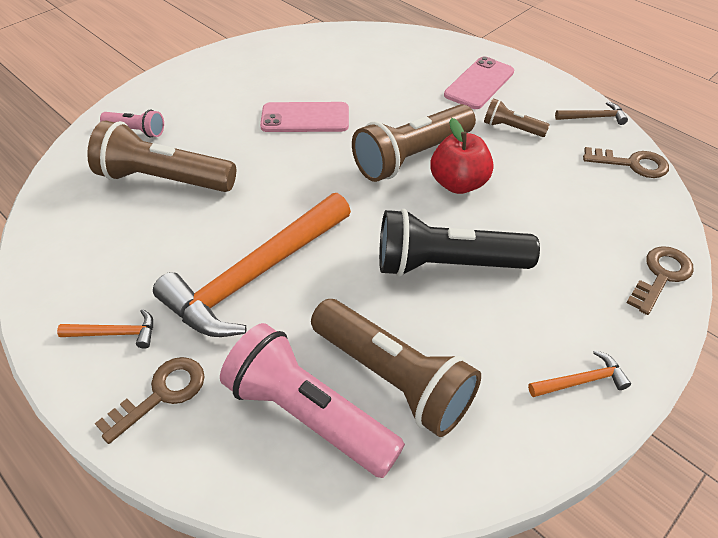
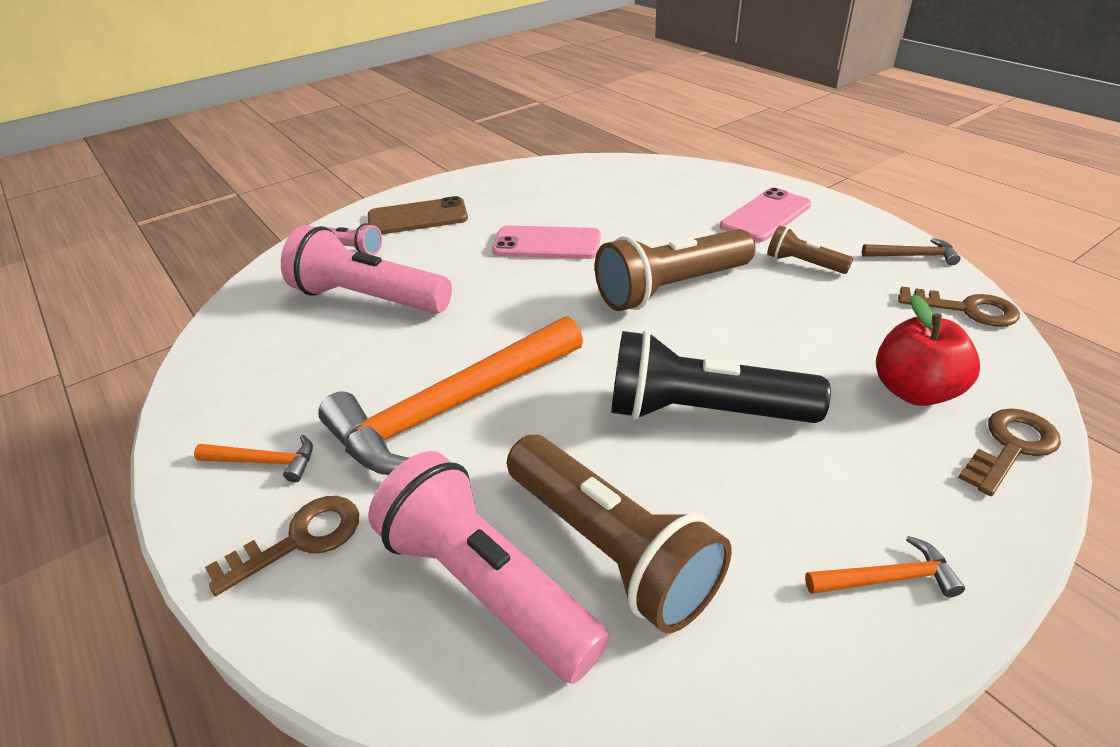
camera: 10 degrees right, 10 degrees down
brown flashlight [87,120,236,192] -> pink flashlight [281,225,452,314]
red apple [430,118,494,194] -> red apple moved to [876,294,980,406]
none -> brown phone [368,196,468,234]

